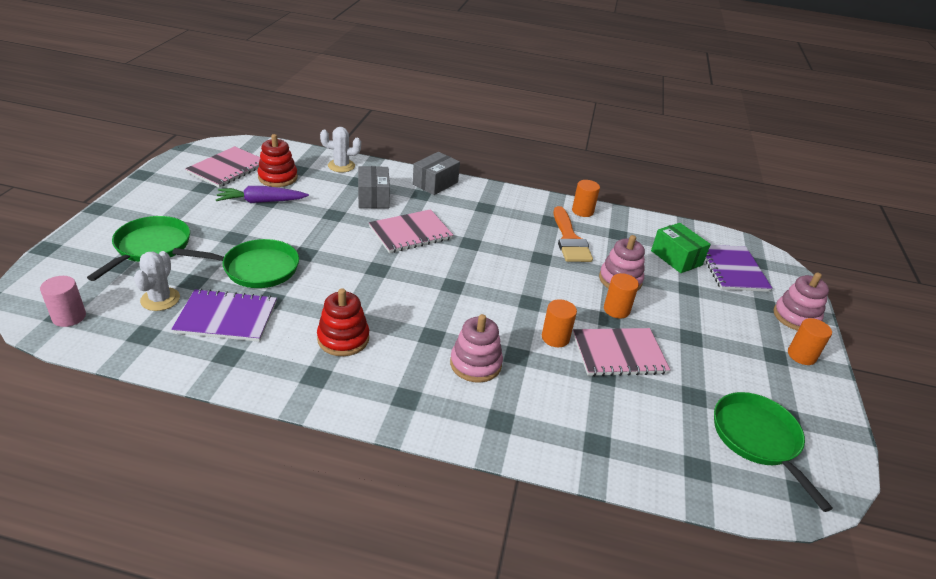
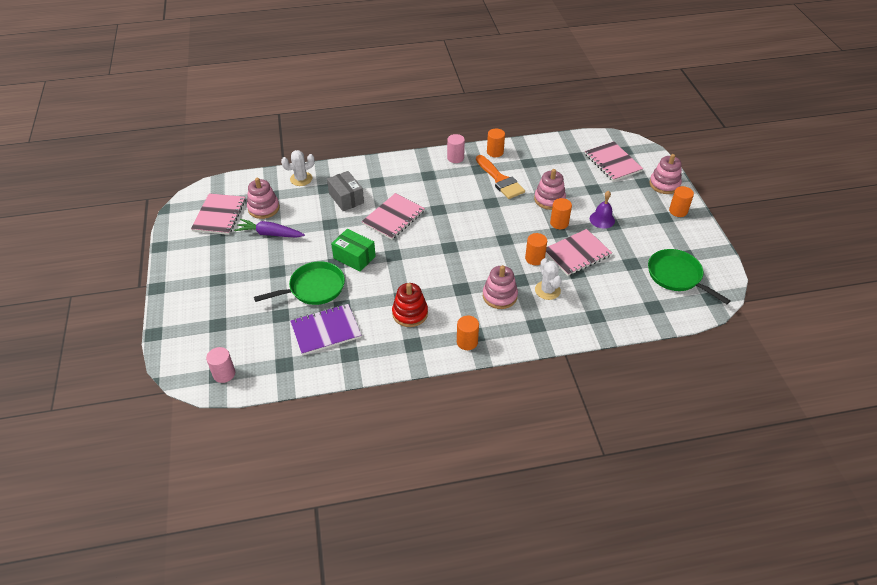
camera: 20 degrees left, 10 degrees up
green pan [87,216,190,281] -> none
white cactus [134,251,180,311] -> white cactus moved to [535,258,562,300]
purple carrot [216,186,309,203] -> purple carrot turned 45 degrees clockwise [234,219,305,238]
red stacking toy [257,134,298,187] -> pink stacking toy [247,178,280,219]
grey box [413,152,460,195] -> none
green box [651,223,711,273] -> green box moved to [331,229,376,272]
purple notebook [705,245,772,292] -> pink notebook [585,141,643,181]
none -> pink cylinder [447,134,465,163]
none -> orange cylinder [457,316,479,350]
none -> purple bell [590,191,615,228]

